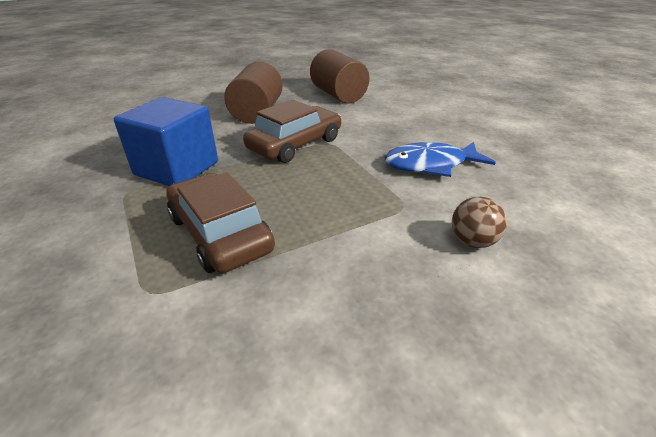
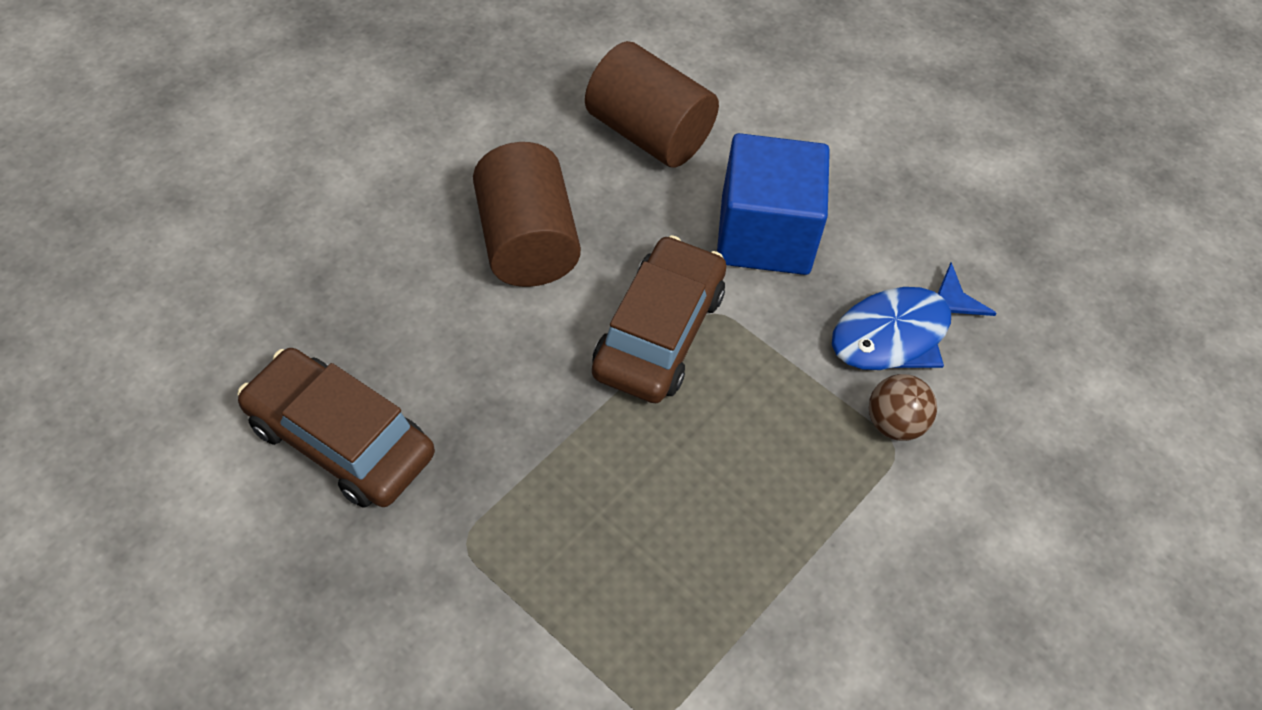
camera: 25 degrees left, 20 degrees up
blue cube [114,97,218,186] -> blue cube moved to [717,133,830,275]
brown car [167,172,275,273] -> brown car moved to [238,348,435,508]
brown ball [452,196,507,248] -> brown ball moved to [869,374,937,441]

